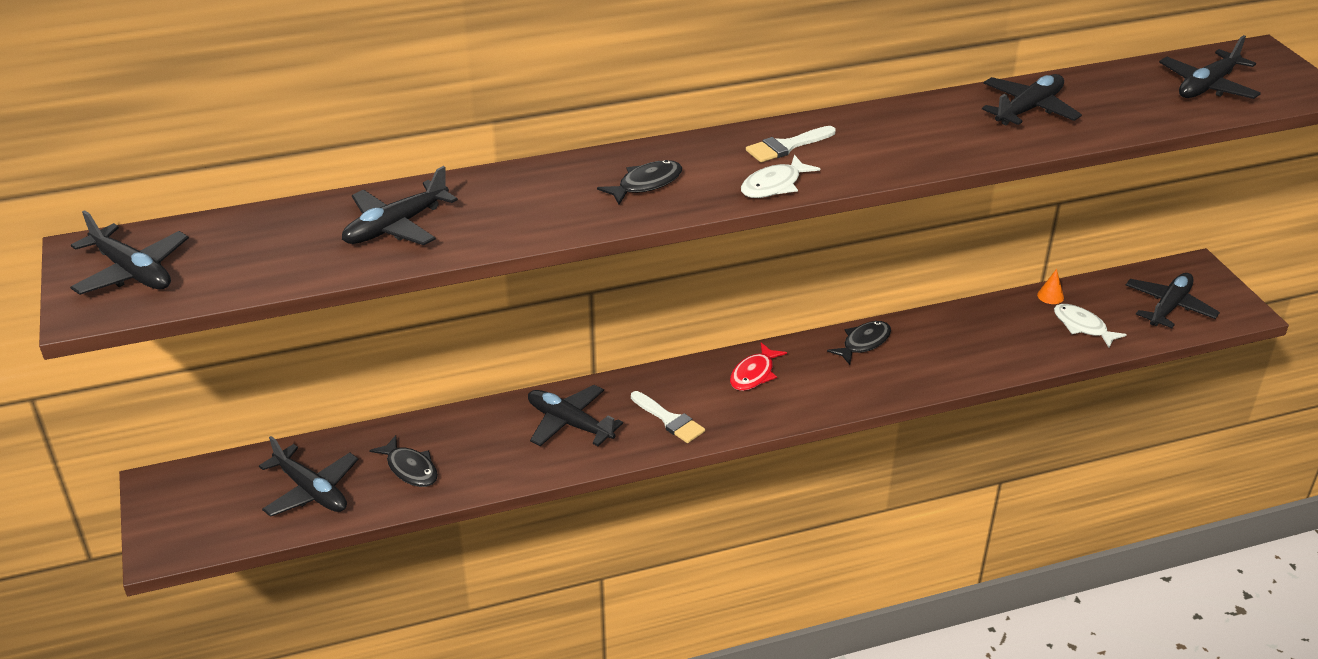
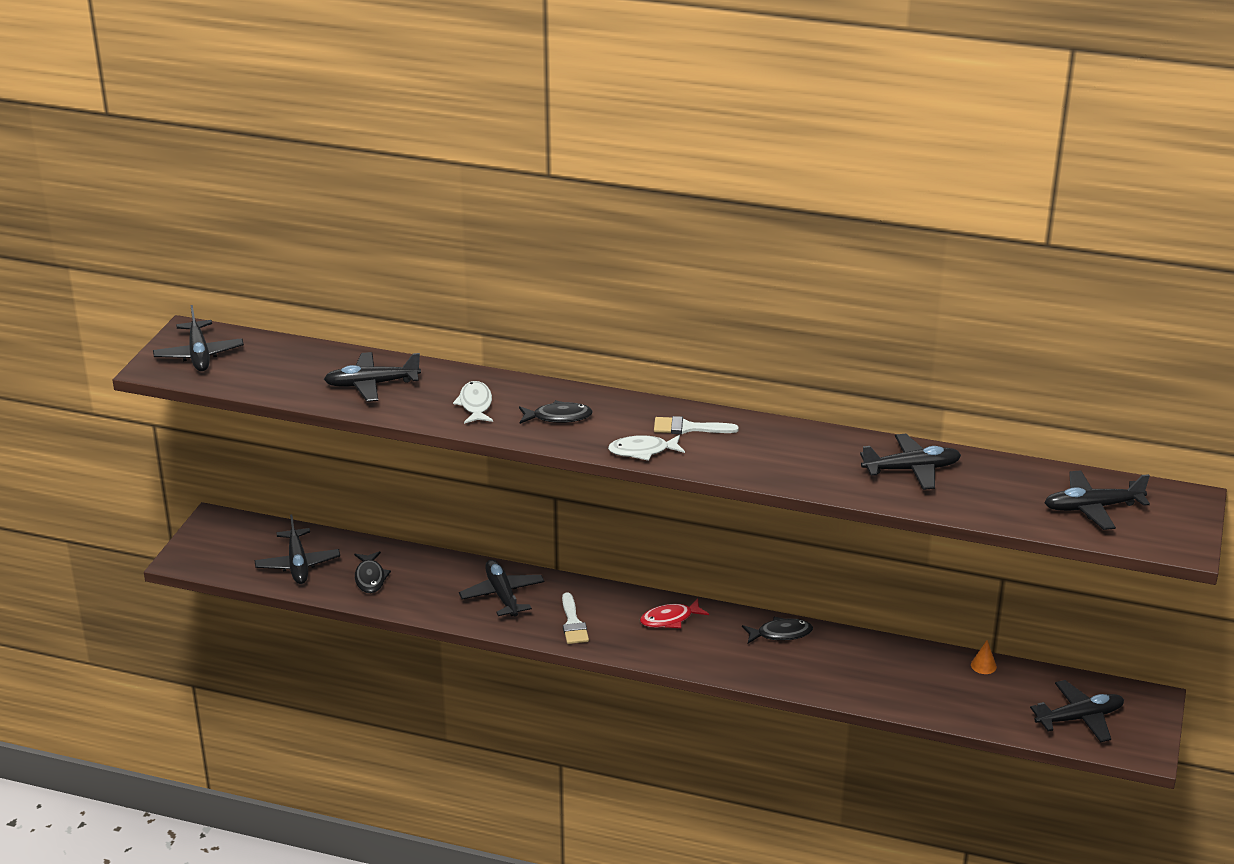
camera: 35 degrees right, 5 degrees down
white fish [1054,304,1127,348] -> white fish moved to [453,381,493,424]

